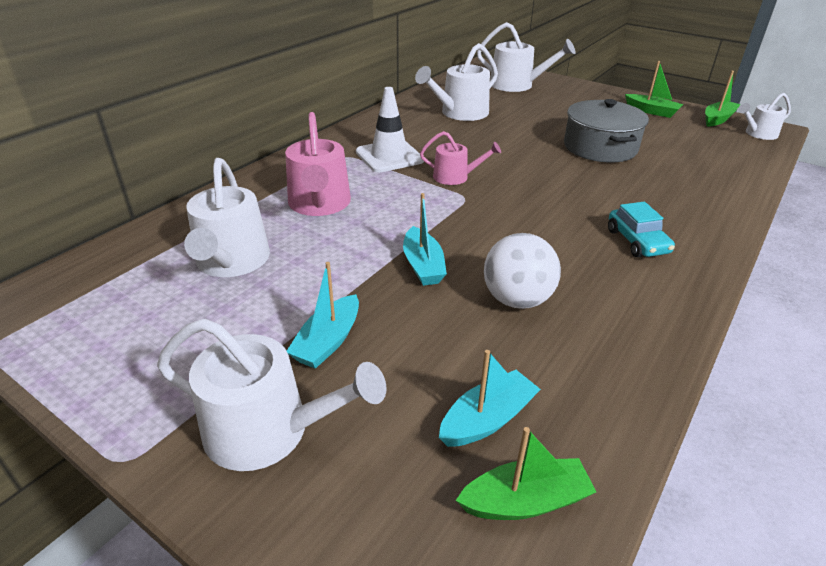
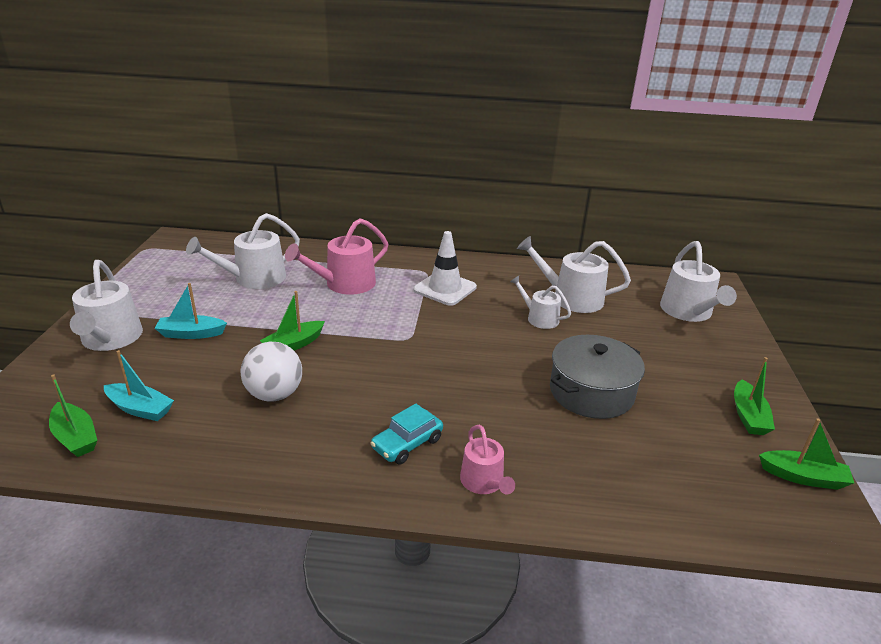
camera: 60 degrees right, 5 degrees down
turquoise boat [403,193,447,286] -> green boat [260,291,325,351]
pink watering can [420,131,501,185] -> pink watering can moved to [460,425,515,495]
white watering can [738,93,791,140] -> white watering can moved to [510,276,571,329]

